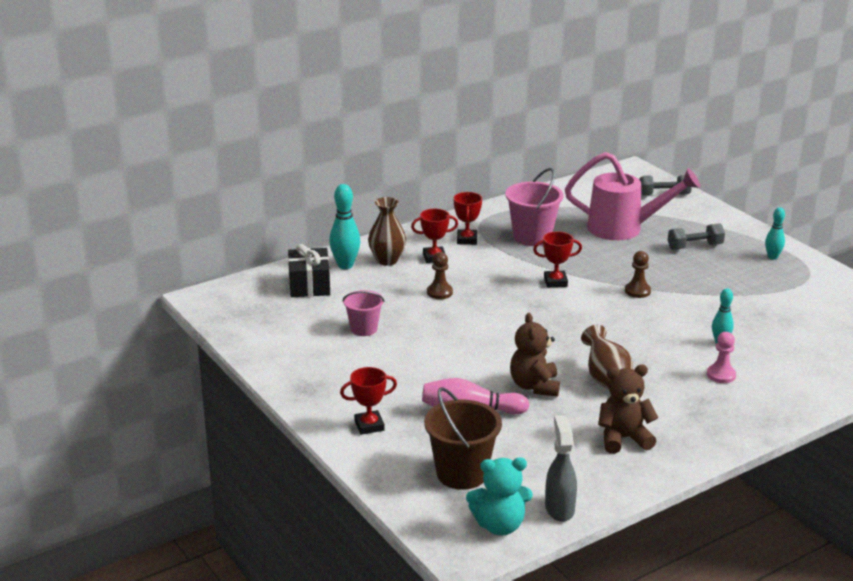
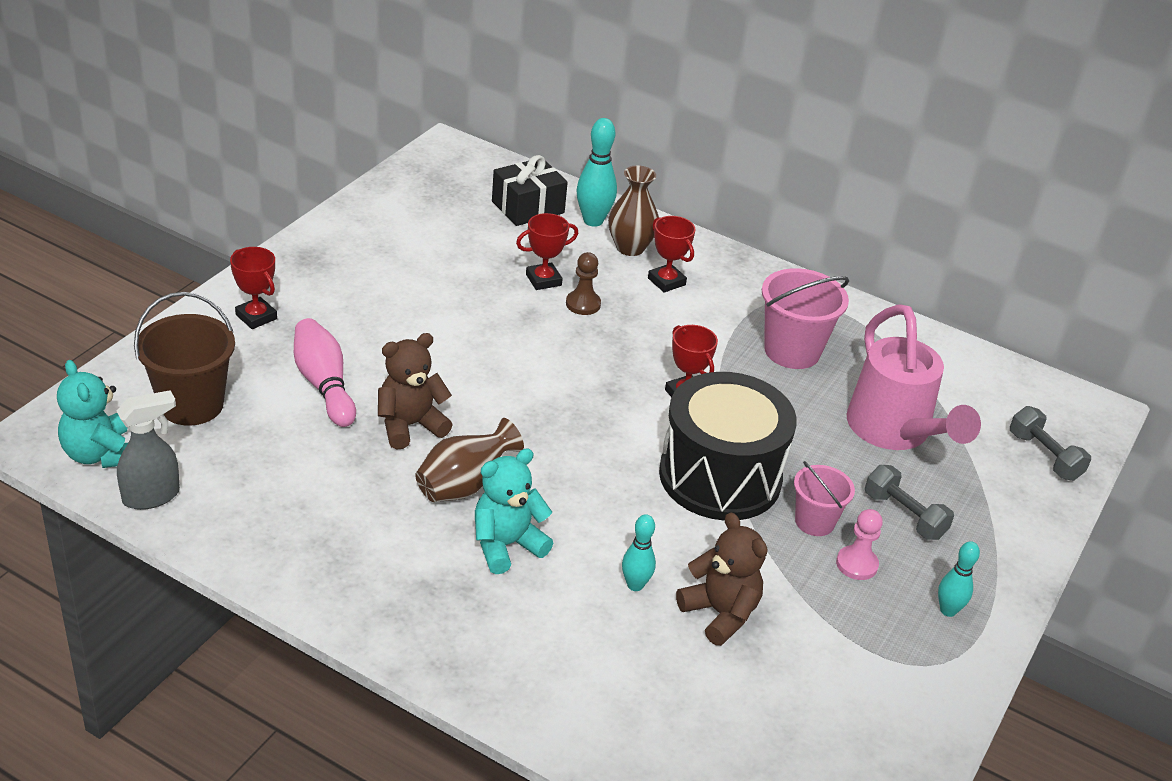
camera: 60 degrees right, 10 degrees up
pink bucket [342,290,384,336] -> pink bucket moved to [794,461,855,536]
red trophy [454,192,482,245] -> red trophy moved to [516,213,578,290]
brown teddy bear [598,365,658,454] -> brown teddy bear moved to [676,512,768,646]
brown pawn [625,251,651,298] -> black drum [659,372,797,521]
pink pawn [707,332,736,383] -> pink pawn moved to [836,509,883,580]
none -> turquoise teddy bear [475,448,553,574]

